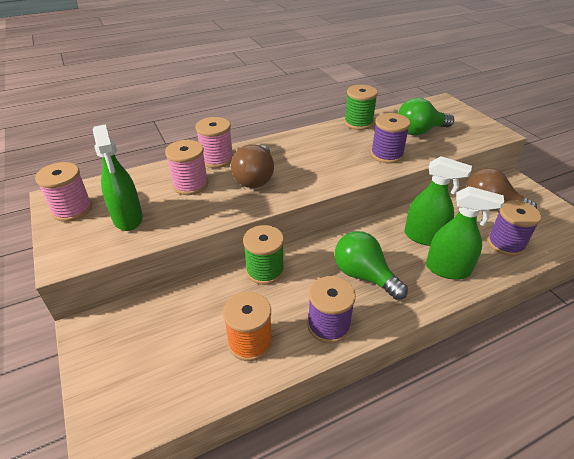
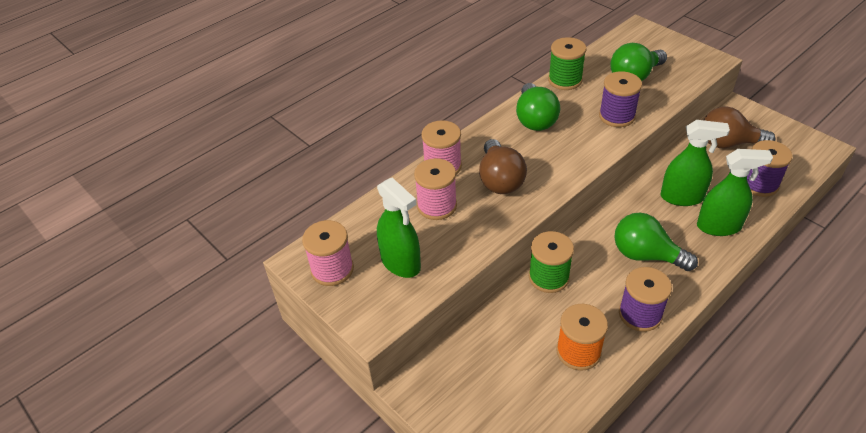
camera: 15 degrees left, 5 degrees up
none -> green light bulb [516,83,560,131]

